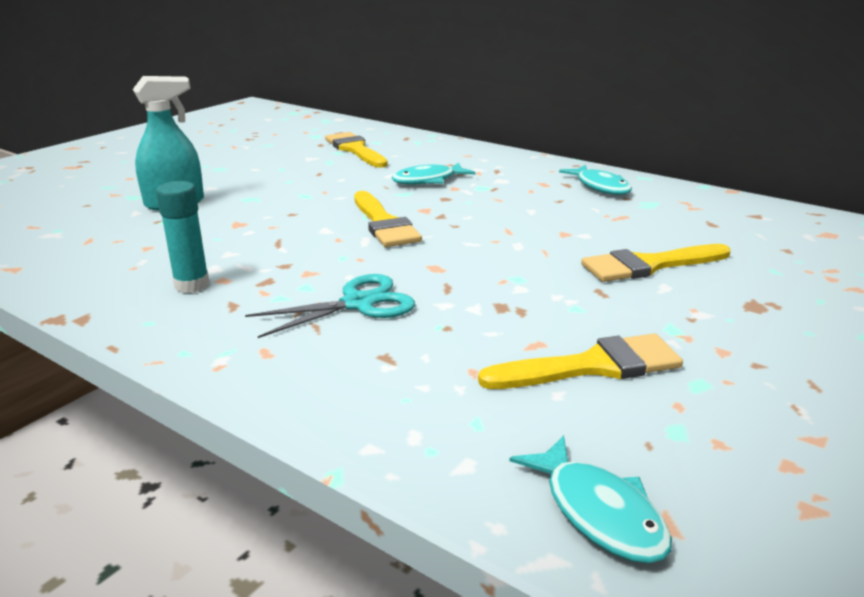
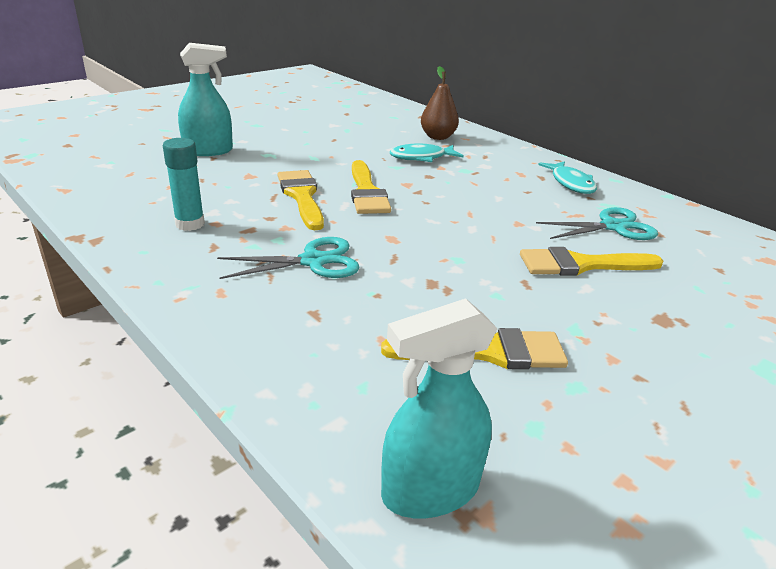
camera: 10 degrees right, 5 degrees up
yellow brush [325,132,388,168] -> yellow brush moved to [277,170,324,230]
turquoise fish [509,435,672,564] -> turquoise spray bottle [381,298,498,518]
none -> brown pear [421,66,459,140]
none -> turquoise scissors [536,207,658,240]

